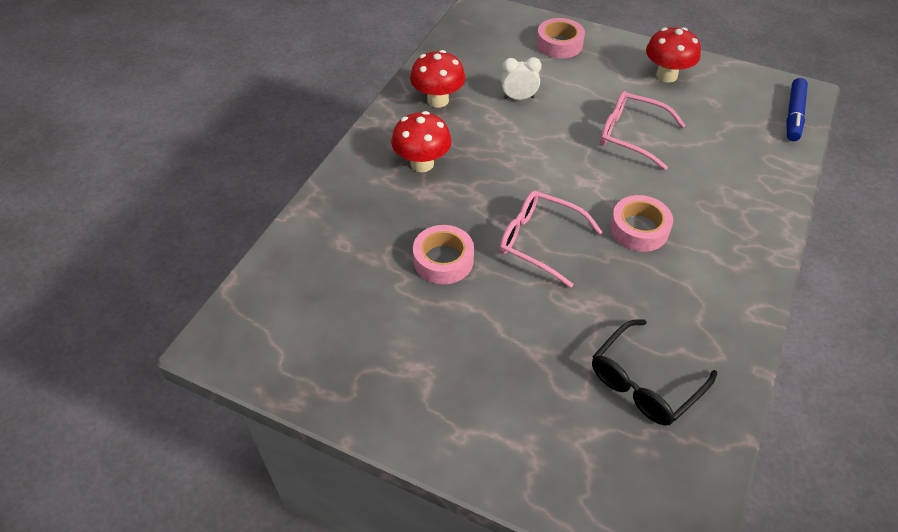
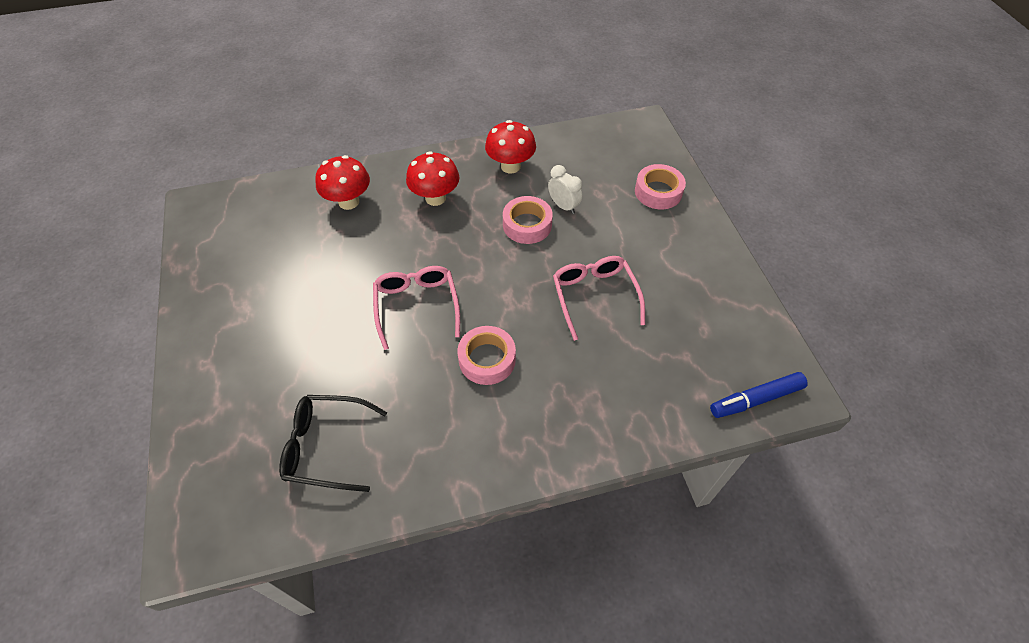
camera: 50 degrees right, 5 degrees up
pink tape [413,225,474,284] -> pink tape moved to [503,196,553,244]
red mushroom [646,27,701,82] -> red mushroom moved to [315,155,370,210]

